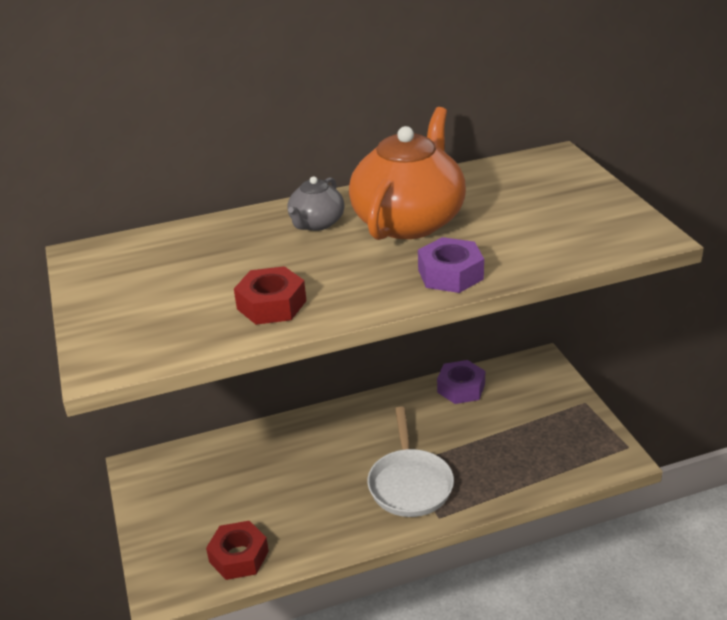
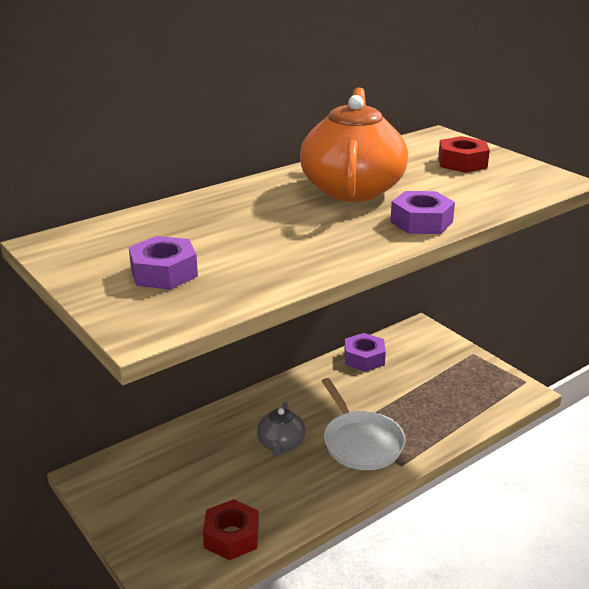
camera: 20 degrees left, 5 degrees down
red nut [234,266,306,325] -> red nut moved to [438,136,490,173]
grey teapot [287,176,345,231] -> grey teapot moved to [257,402,306,456]
none -> purple nut [129,236,198,290]

